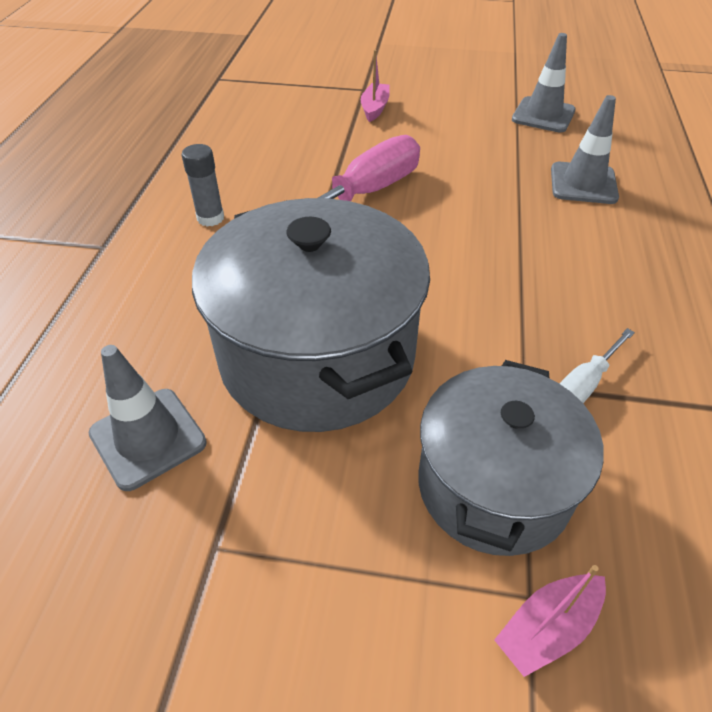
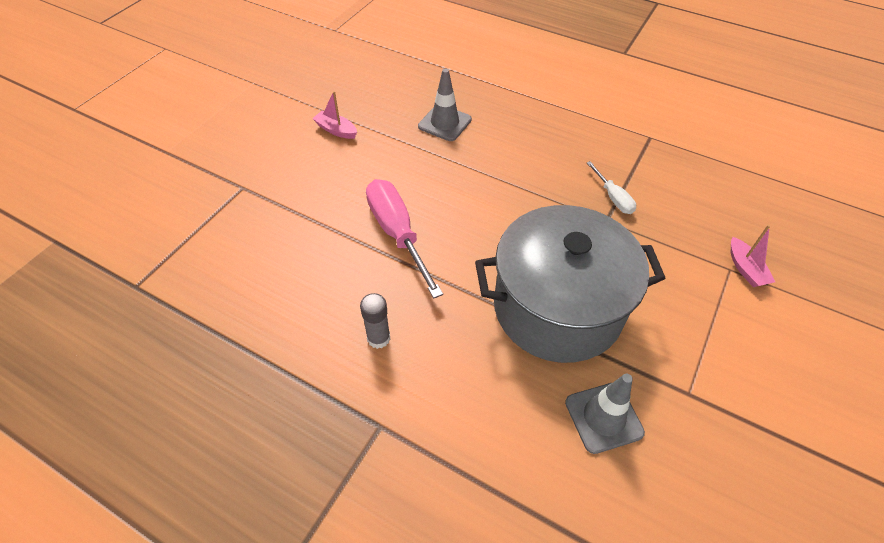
camera: 70 degrees left, 5 degrees up
pink boat [361,50,390,122] -> pink boat moved to [312,91,357,139]
grey pot [418,360,604,556] -> none
grey traffic cone [512,33,576,132] -> none

